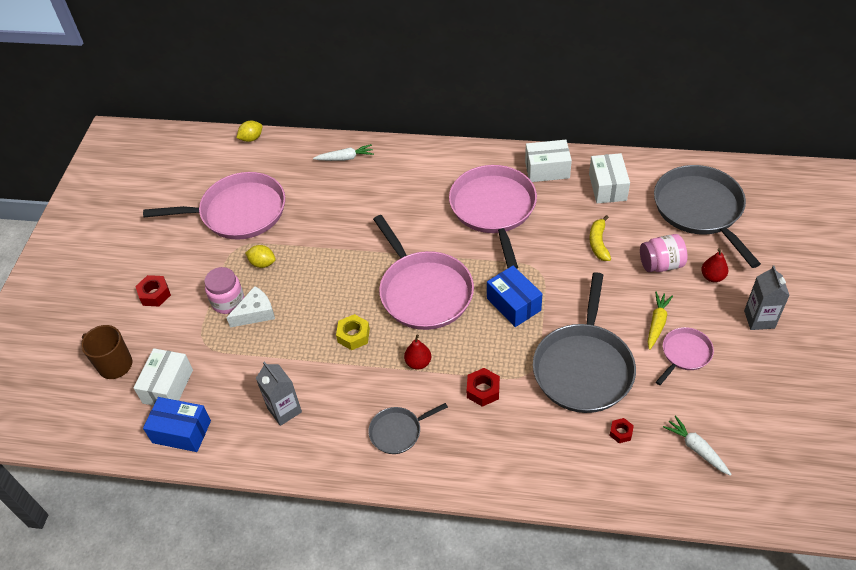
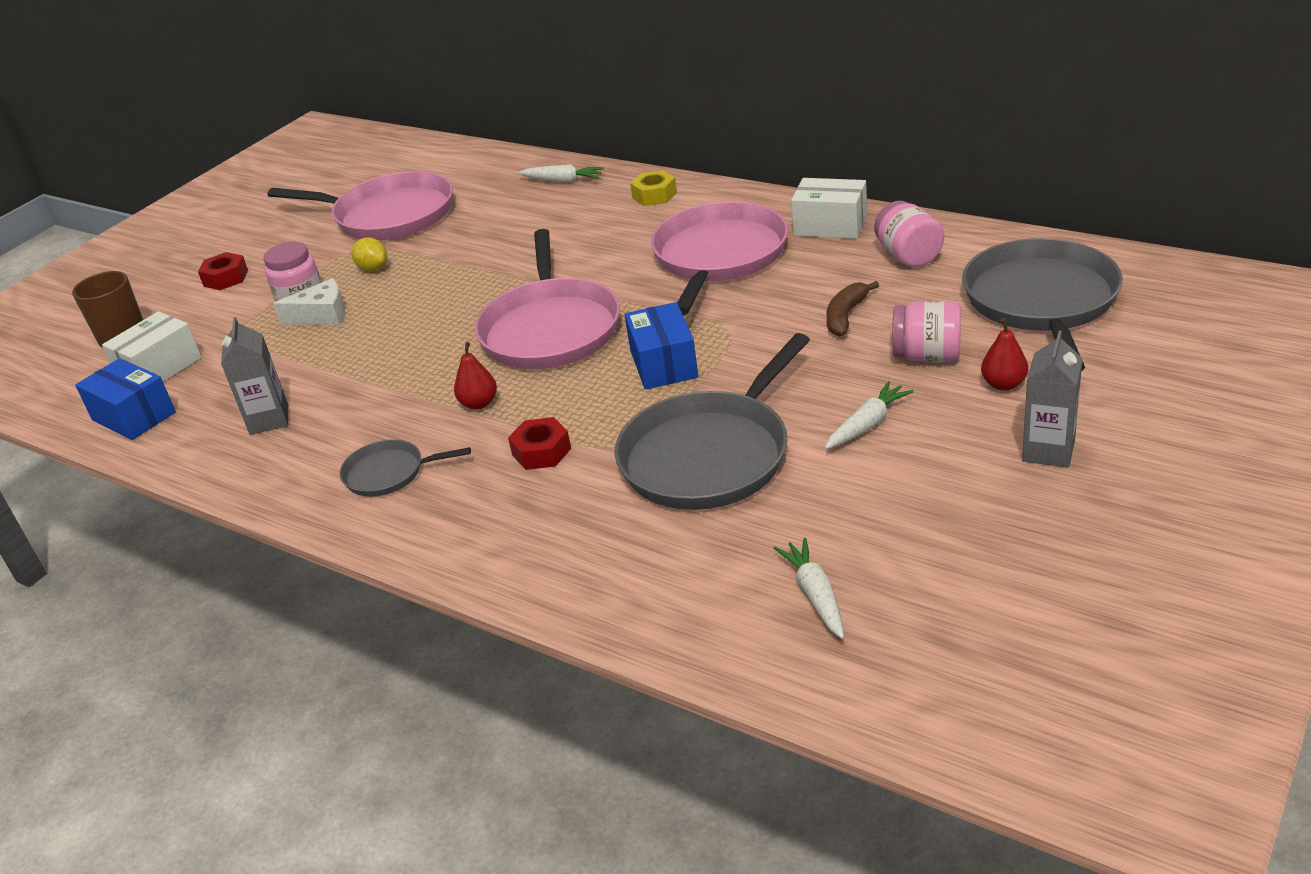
camera: 25 degrees right, 15 degrees down
yellow lemon [237,121,262,142] -> none
yellow nut [336,314,370,350] -> yellow nut moved to [630,170,677,206]
white box [589,153,630,203] -> pink jar [874,201,944,267]
yellow banana [589,215,611,261] -> brown banana [826,281,879,337]
red nut [609,418,634,443] -> none
yellow carrot [648,292,673,350] -> white carrot [825,381,914,449]
pink pan [656,327,714,385] -> none

